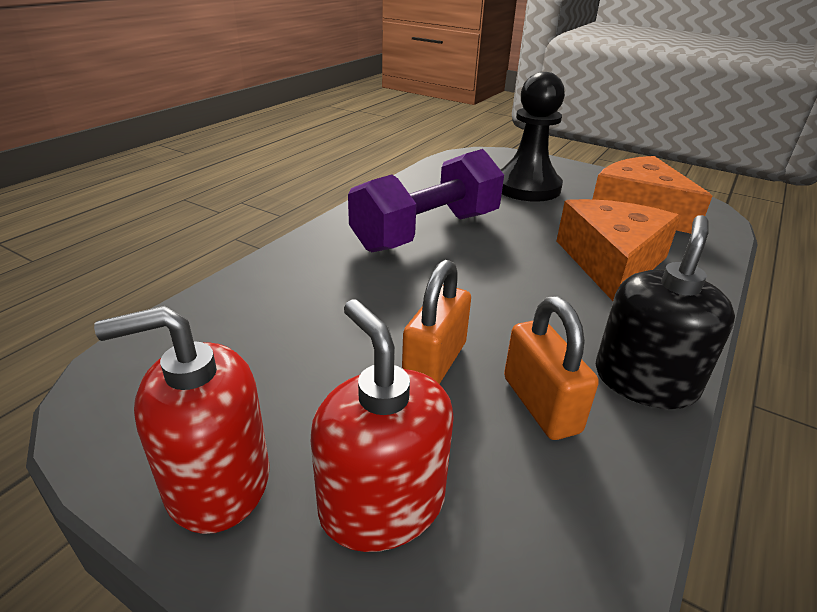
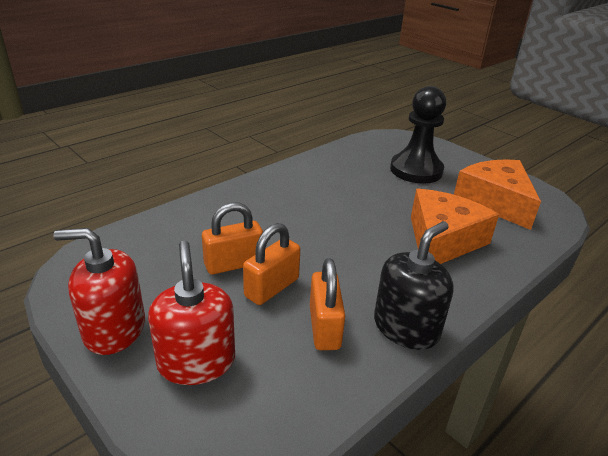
camera: 15 degrees right, 0 degrees up
purple dumbbell [348,149,504,252] -> none
none -> orange padlock [202,203,263,274]

